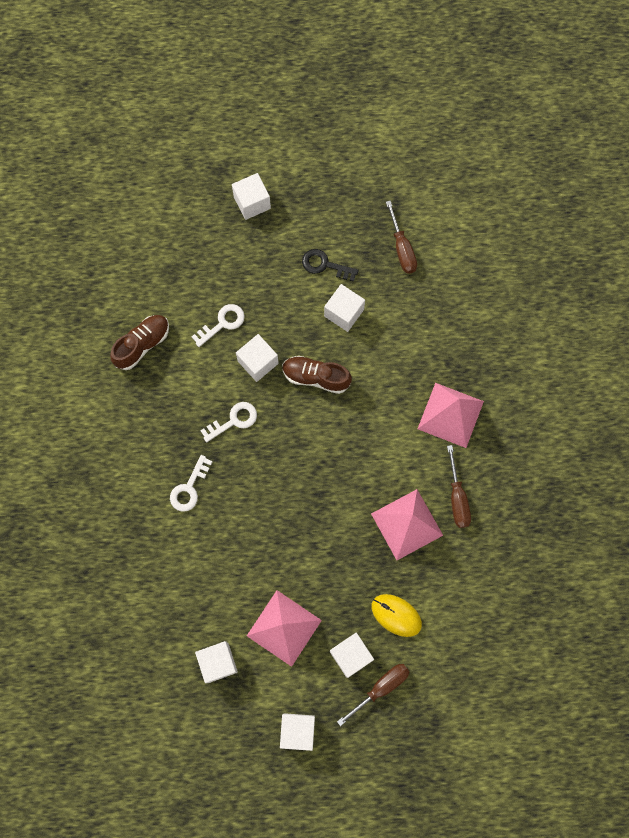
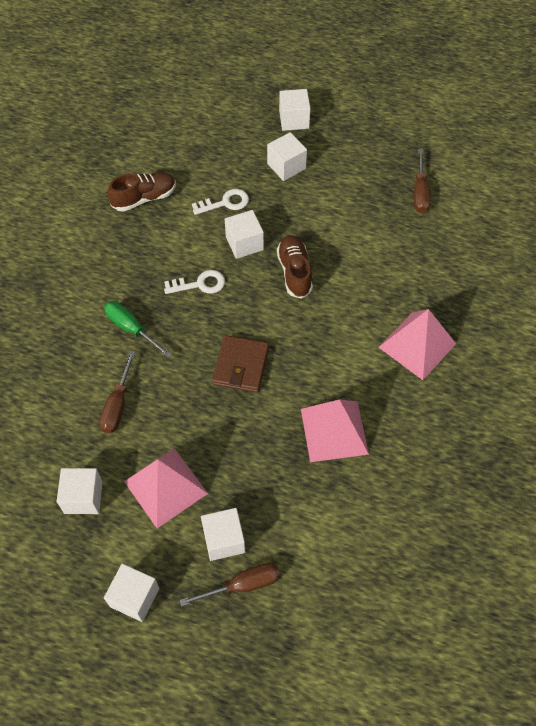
camera: 20 degrees right, 15 degrees down
white key [170,455,213,512] -> green screwdriver [104,301,171,357]
brown shoe [282,356,352,394] -> brown shoe turned 45 degrees clockwise [277,235,313,299]
black key [302,249,359,282] -> none
white cube [324,284,365,332] -> white cube moved to [267,132,307,181]
yellow mouse [371,594,422,637] -> none
brown screwdriver [447,445,471,528] -> brown screwdriver moved to [99,351,135,433]
none -> brown wallet [212,335,269,393]

